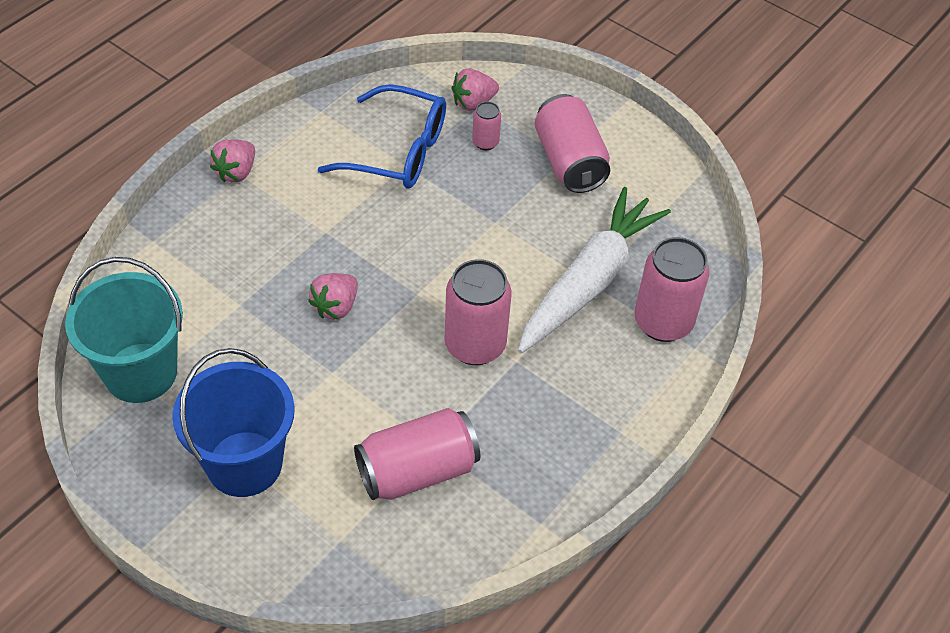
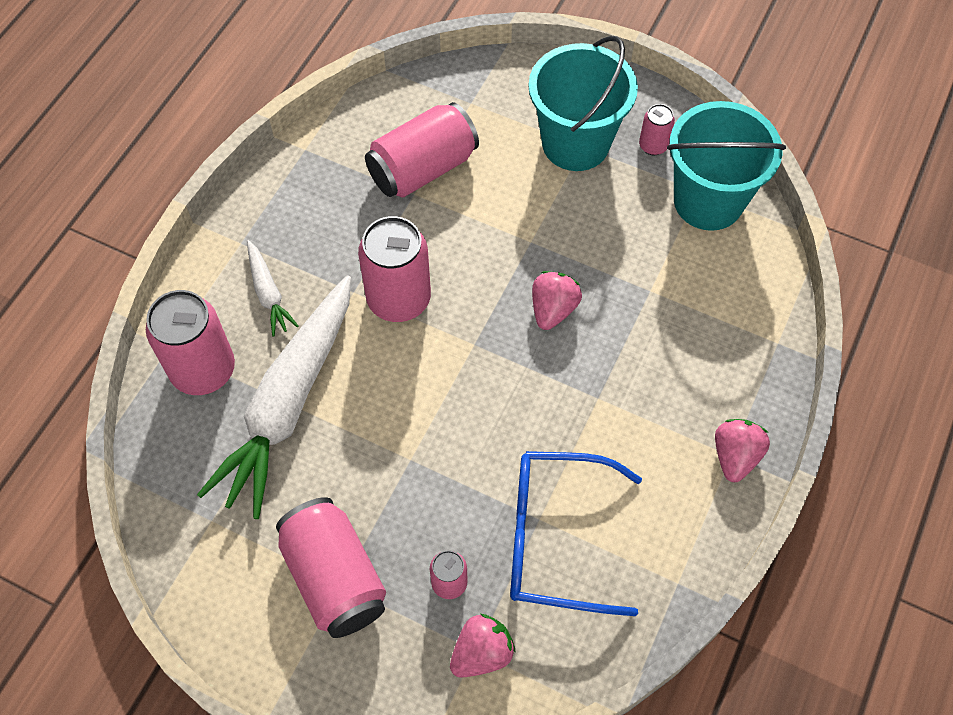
camera: 170 degrees right, 10 degrees up
blue bucket [172,348,295,497] -> turquoise bucket [529,36,638,171]
none -> white carrot [247,240,299,337]
none -> pink can [639,104,675,155]

